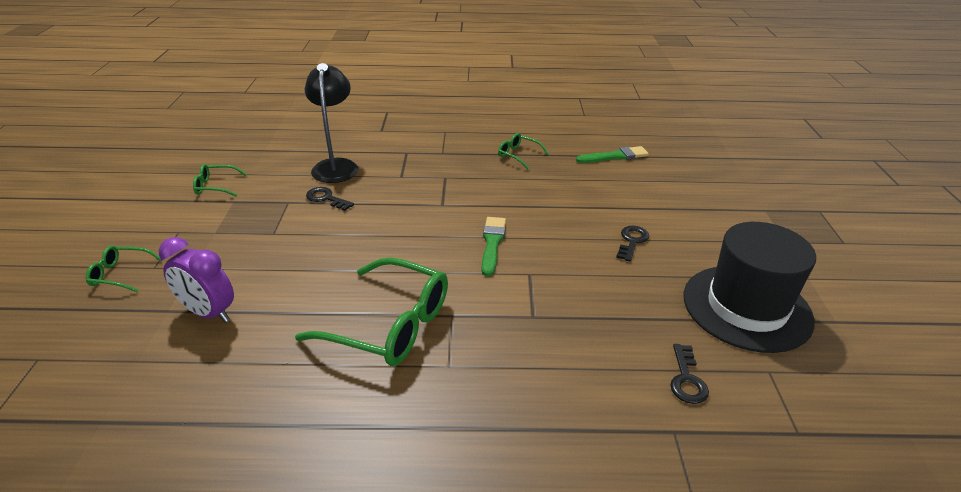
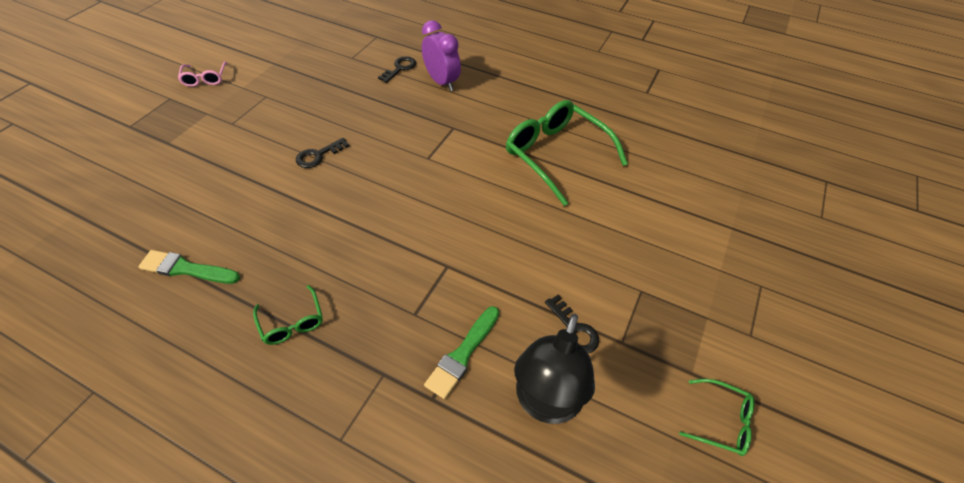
camera: 155 degrees left, 15 degrees up
green glasses [86,246,162,292] -> none
purple clock [159,237,234,322] -> purple clock moved to [422,20,461,91]
green brush [482,217,506,276] -> green brush moved to [424,306,499,399]
black hat [683,222,816,353] -> none
none -> pink glasses [178,61,228,87]

